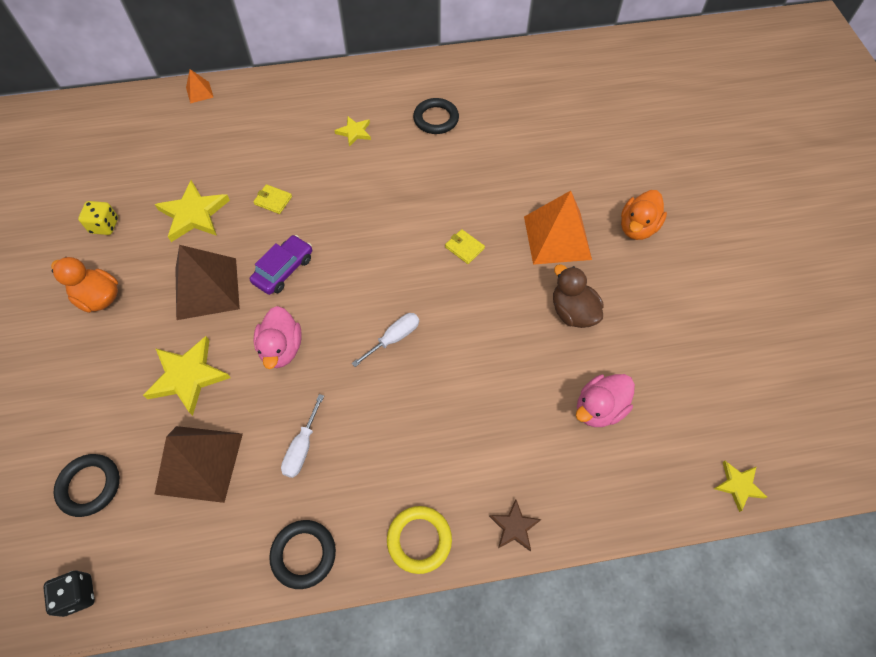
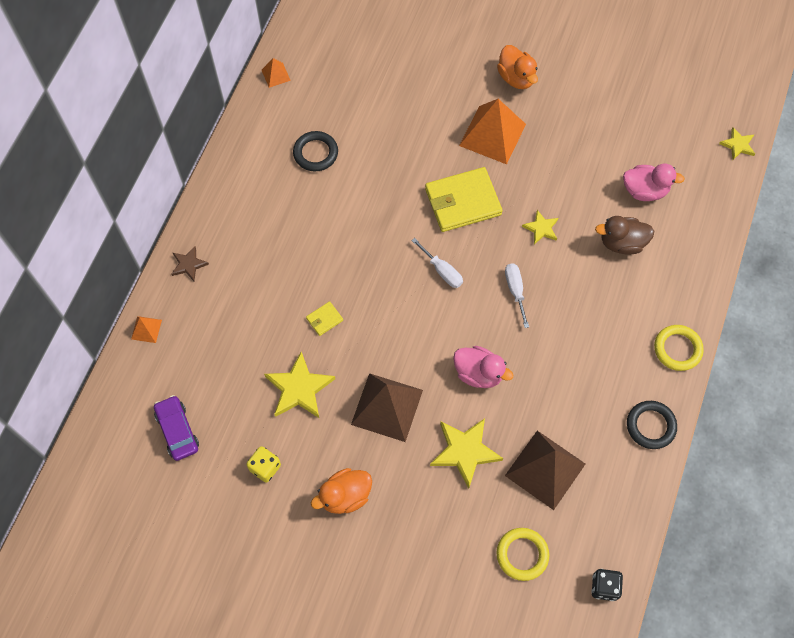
camera: 60 degrees left, 5 degrees up
black ring [54,454,120,517] -> yellow ring [497,528,549,581]
purple car [250,235,312,295] -> purple car moved to [154,395,199,461]
white screwdriver [281,394,324,478] -> white screwdriver moved to [412,238,463,288]
yellow star [335,116,371,147] -> yellow star moved to [522,210,558,244]
yellow wallet [445,229,485,264] -> yellow wallet [425,167,503,232], size x2.29
brown star [489,499,541,551] -> brown star moved to [171,246,209,281]
brown duck [553,264,604,328] -> brown duck moved to [595,216,654,255]
pink duck [576,374,635,427] -> pink duck turned 75 degrees counterclockwise [623,164,685,201]
none -> orange pyramid [262,58,291,88]

